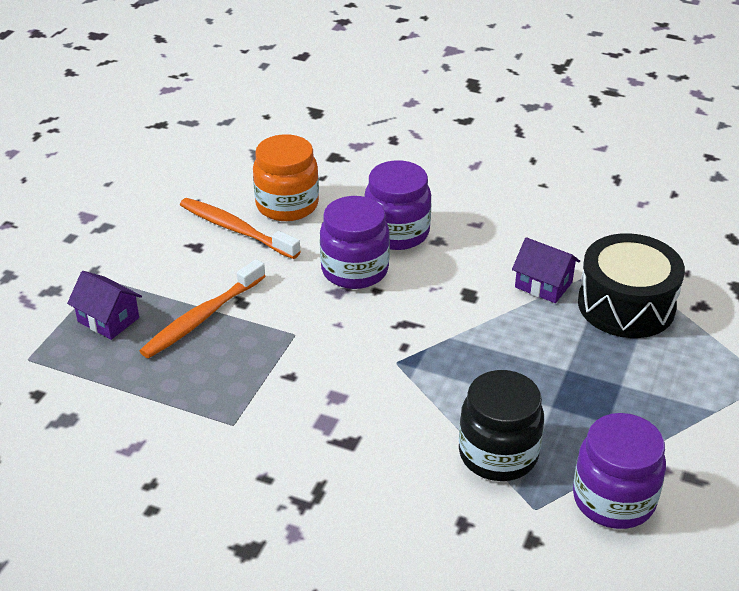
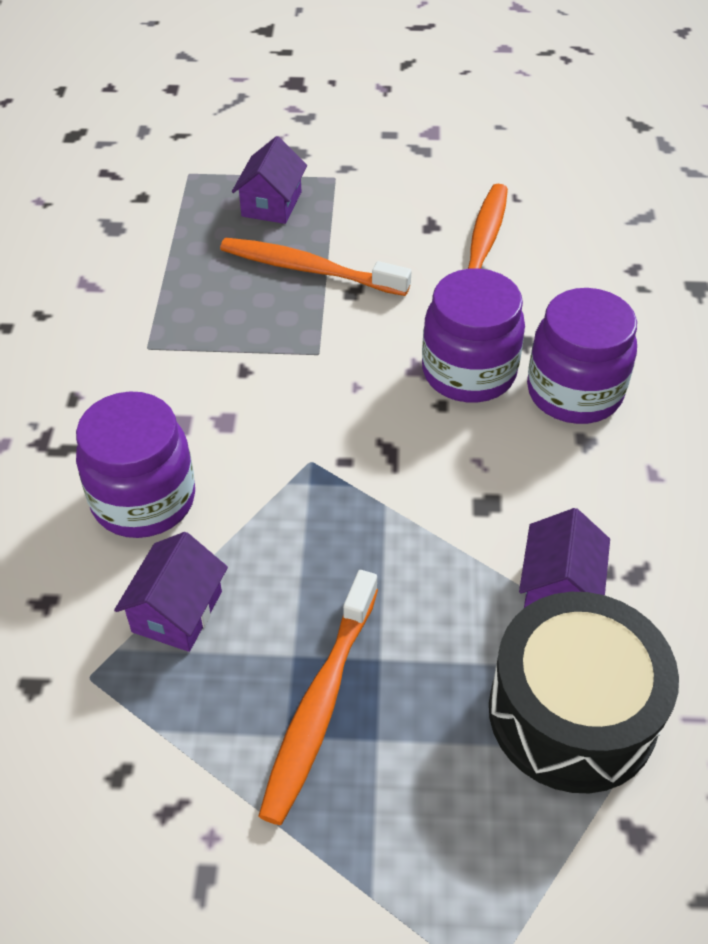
camera: 70 degrees right, 10 degrees up
orange jar [253,134,319,221] -> none
black jar [459,370,544,481] -> purple house [114,532,228,652]
purple jar [573,413,666,529] -> purple jar moved to [76,391,195,538]
none -> orange toothbrush [258,570,378,825]

